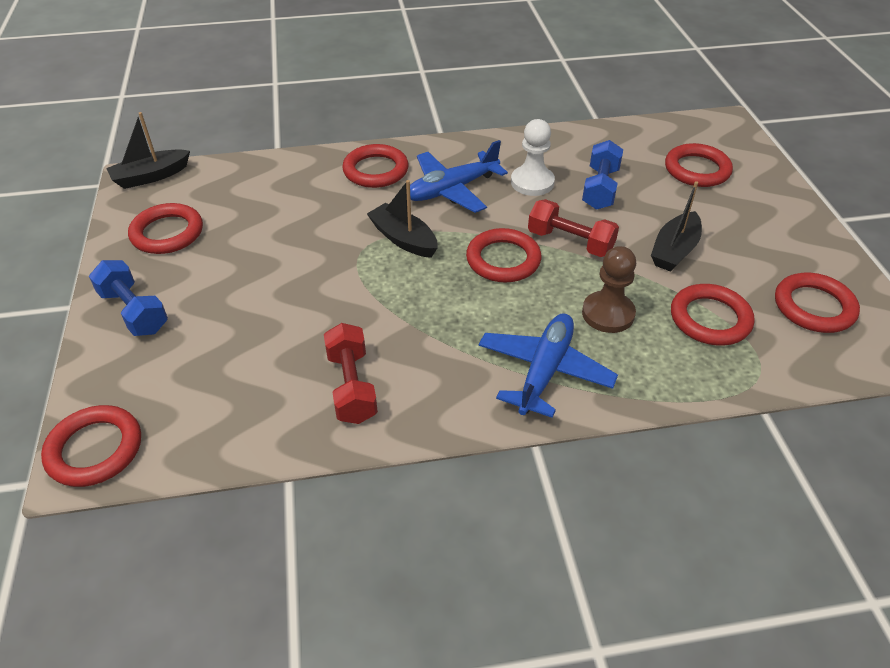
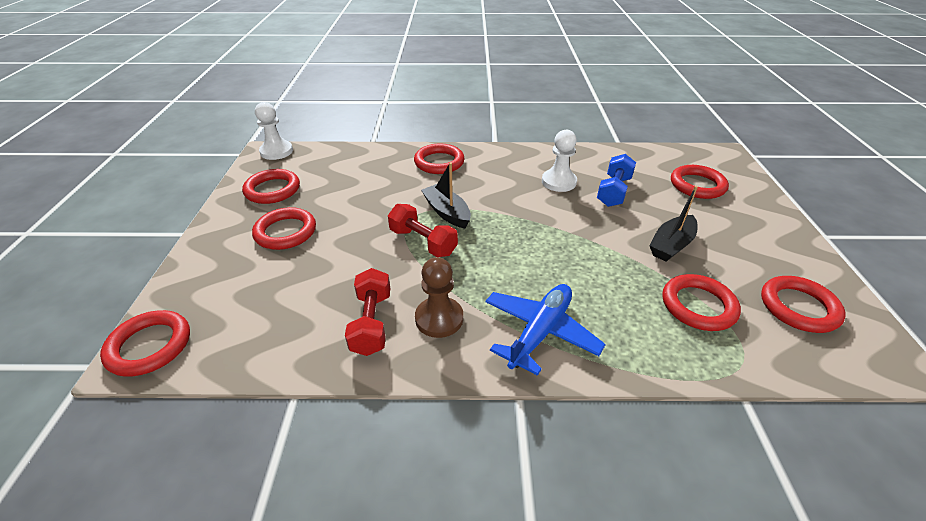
camera: 10 degrees right, 5 degrees down
blue dumbbell [89,260,168,336] -> none
black boat [106,112,190,189] -> white pawn [255,102,293,160]
blue plane [410,140,508,213] -> none
red ring [466,228,541,283] -> red ring moved to [252,207,316,250]
red dumbbell [528,199,619,257] -> red dumbbell moved to [388,204,458,257]
brown pawn [582,246,636,333] -> brown pawn moved to [415,257,463,338]

